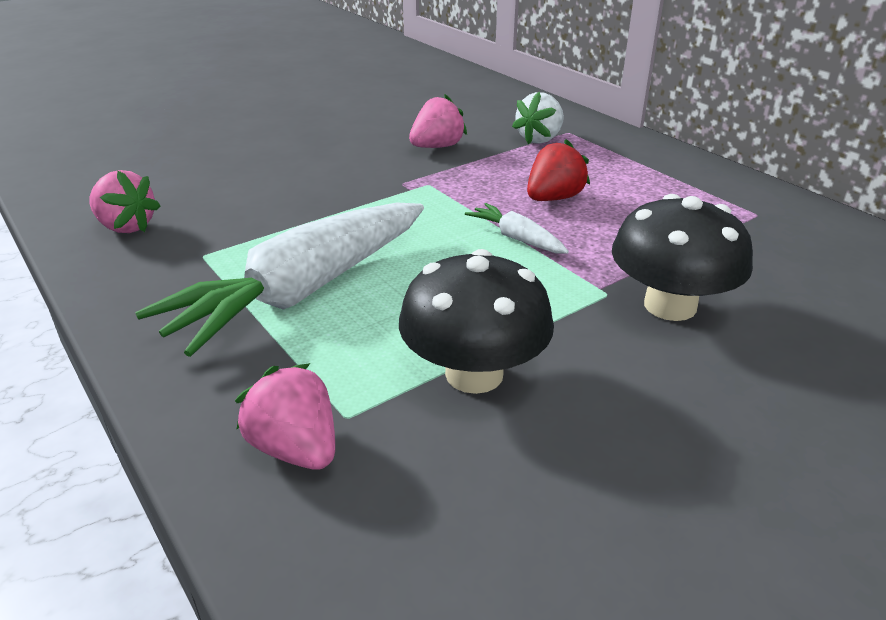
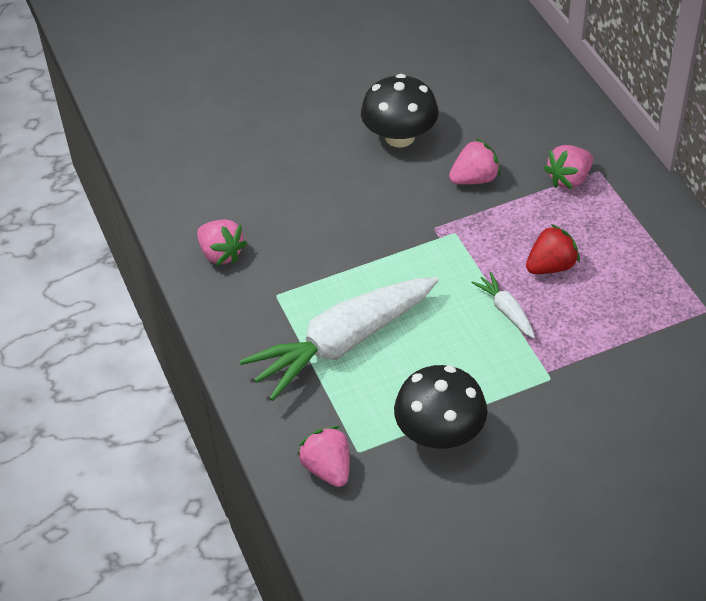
camera: 15 degrees right, 15 degrees up
white strawberry [512,92,564,145] -> pink strawberry [544,145,593,189]
black mushroom [612,194,753,321] -> black mushroom moved to [361,74,439,147]

